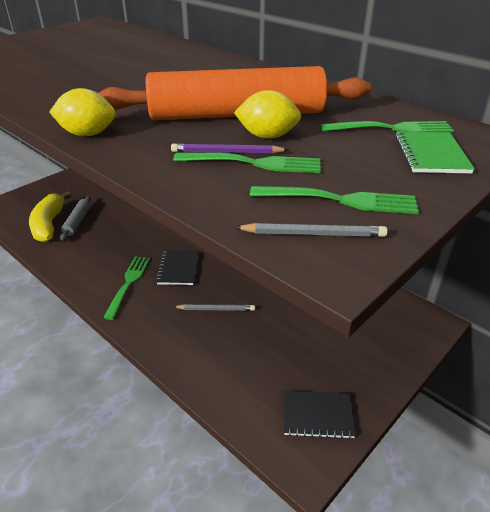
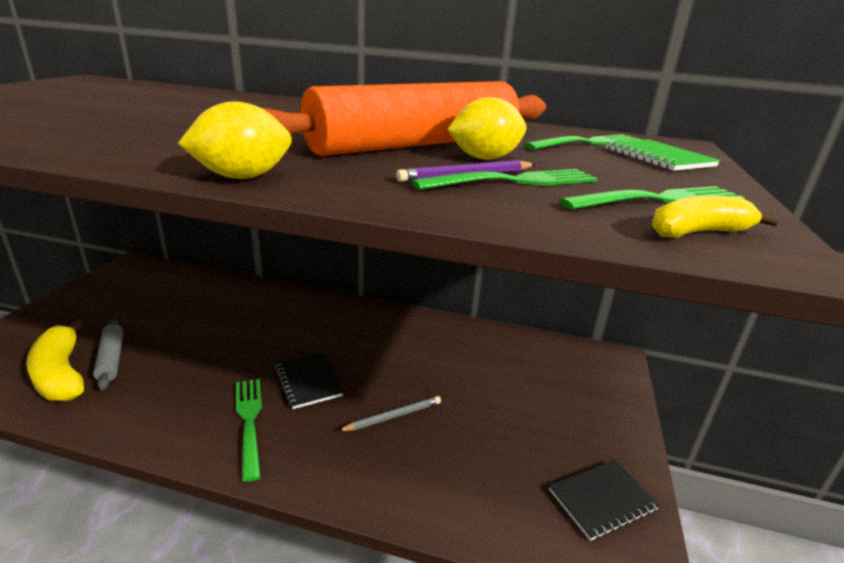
camera: 30 degrees left, 10 degrees down
grey pencil [234,223,388,237] -> yellow banana [652,196,779,238]

